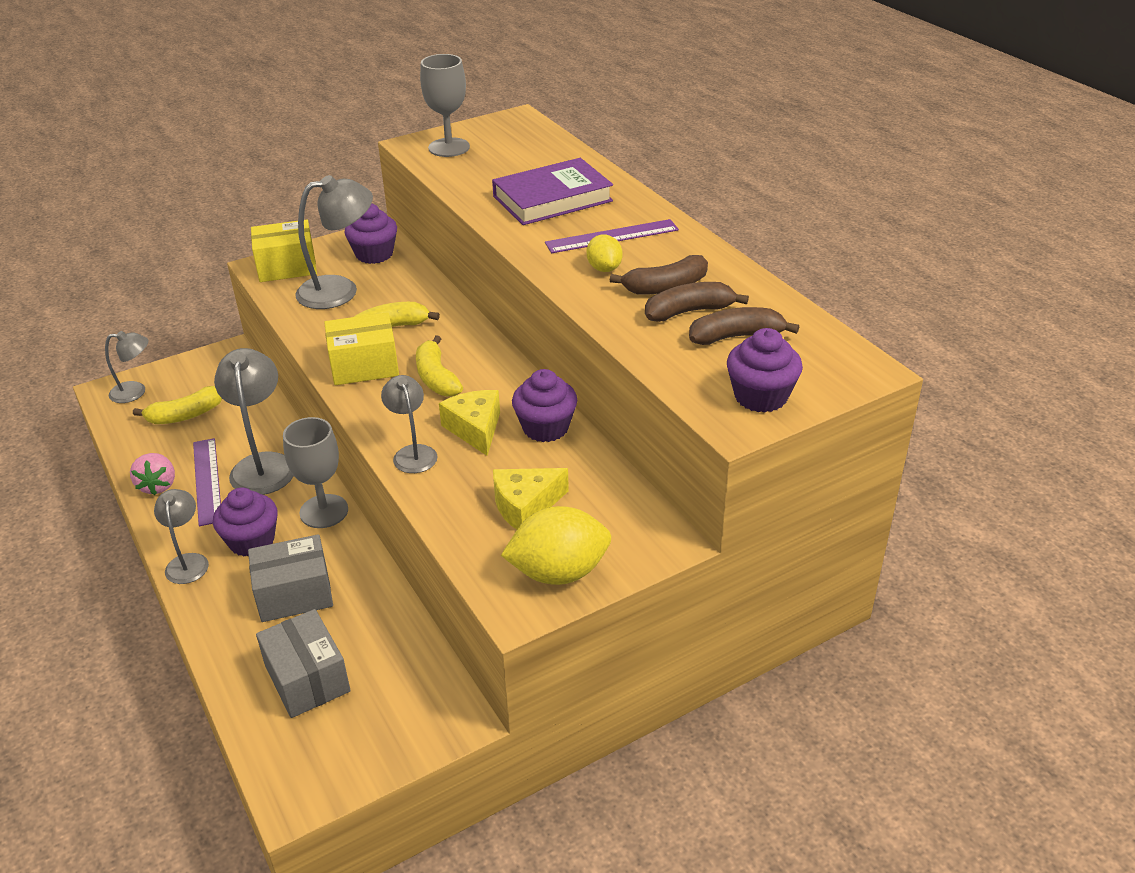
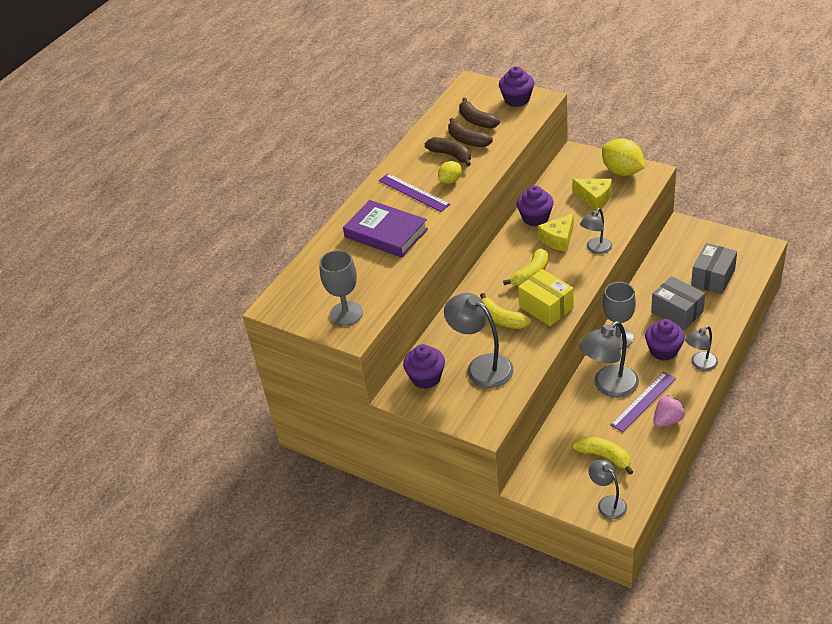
camera: 115 degrees left, 5 degrees up
yellow box [251,220,317,282] -> none

